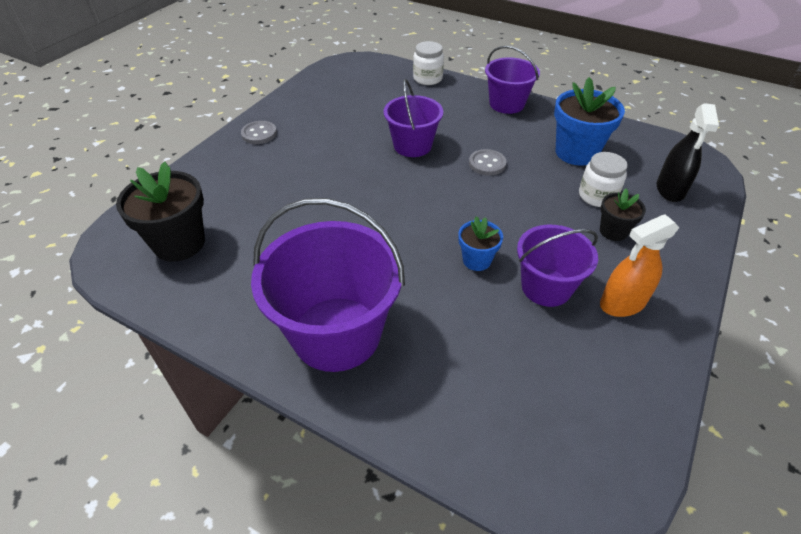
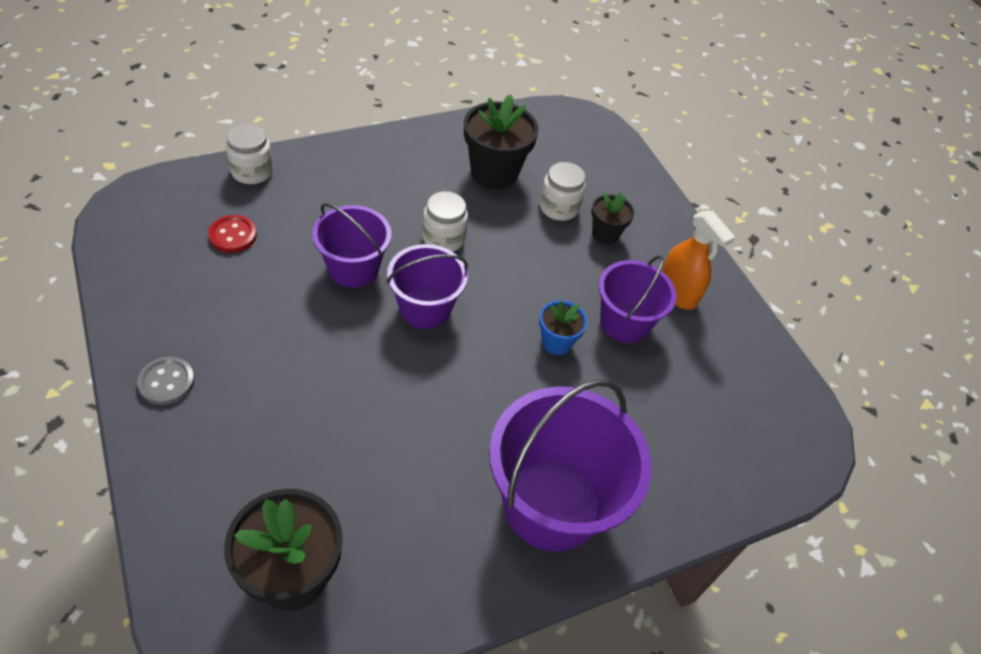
camera: 60 degrees left, 5 degrees up
grey button [469,149,506,176] -> white jar [422,191,468,252]
purple bucket [485,46,540,114] -> purple bucket moved to [387,244,468,329]
blue flower pot [554,77,625,165] -> black flower pot [464,94,539,189]
orange spray bottle [600,214,679,317] -> orange spray bottle turned 45 degrees counterclockwise [662,211,735,310]
black spray bottle [657,103,719,202] -> none
none -> red button [208,215,257,253]

